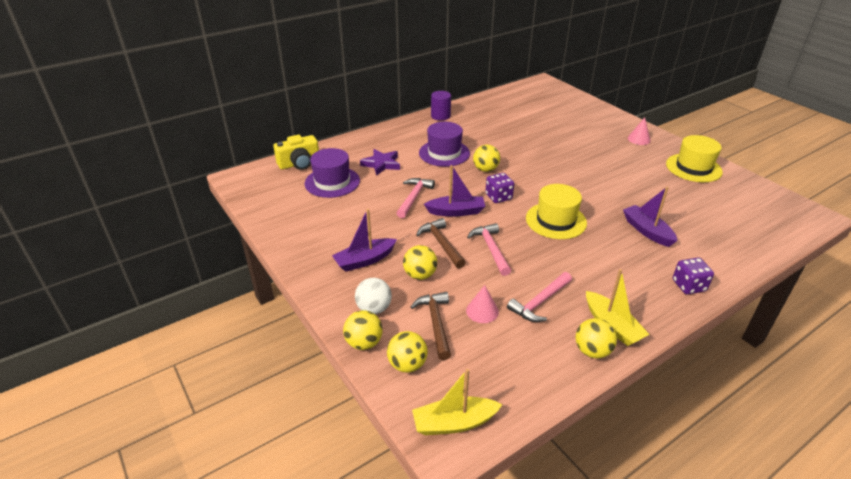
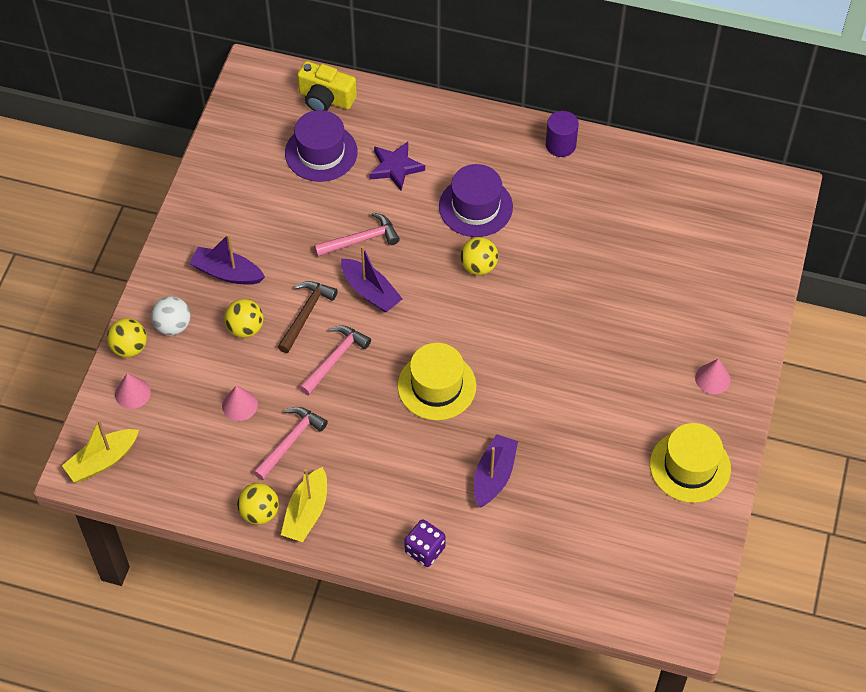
camera: 50 degrees right, 20 degrees up
yellow ball [387,331,428,373] -> pink cone [115,373,151,409]
brown hammer [411,292,451,360] -> none
yellow boat [412,369,503,435] -> yellow boat turned 75 degrees counterclockwise [62,419,139,482]
purple dice [485,173,514,203] -> none
pink hammer [507,272,572,322] -> pink hammer turned 120 degrees clockwise [253,407,328,480]

